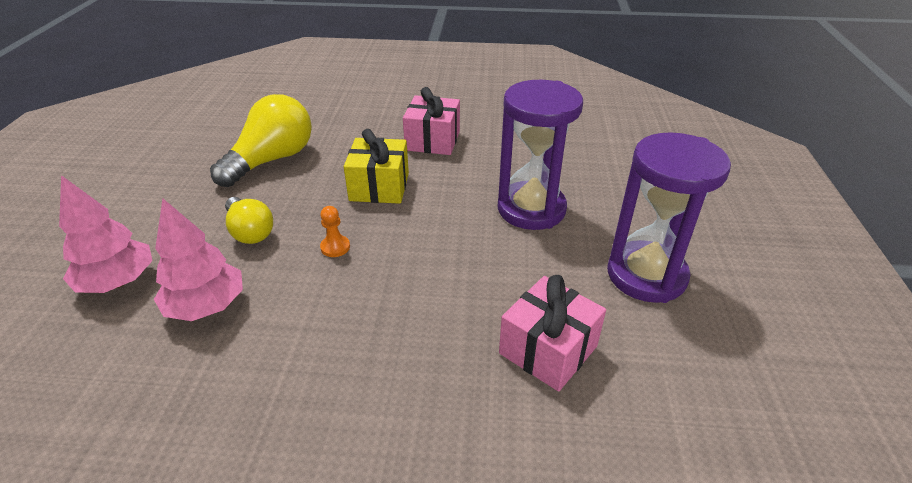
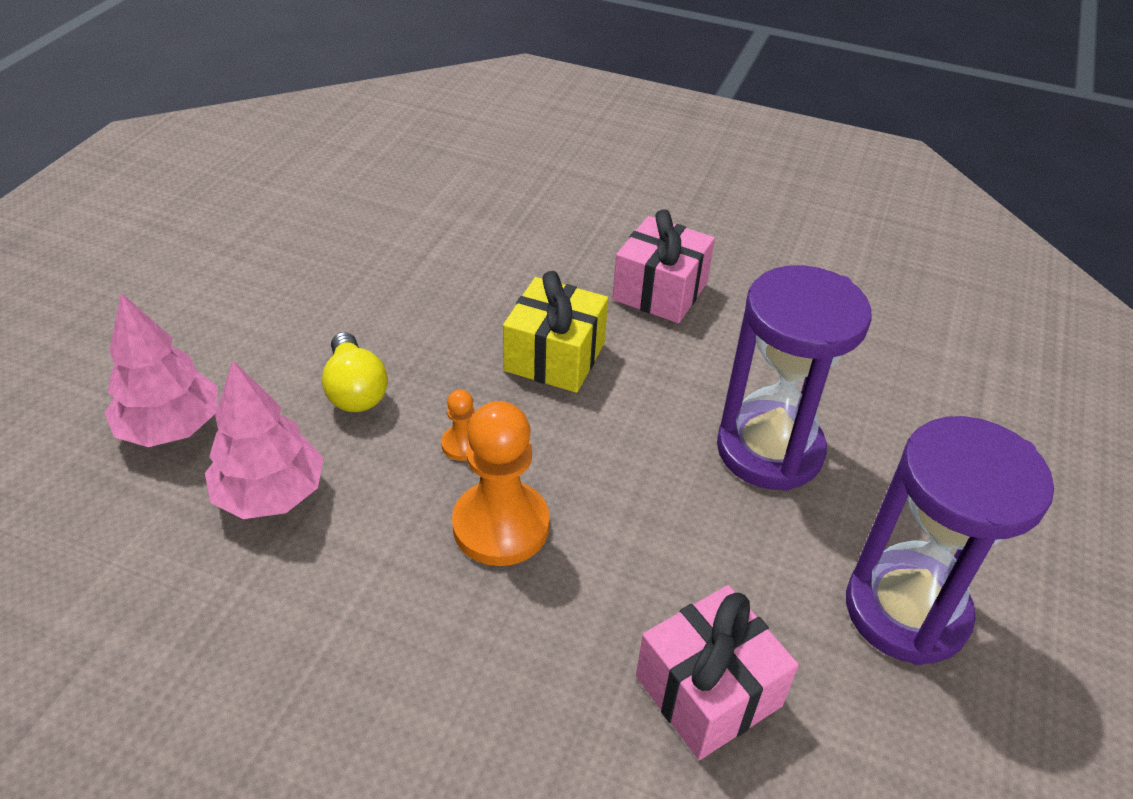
camera: 15 degrees right, 5 degrees up
yellow light bulb [210,94,312,187] -> none
none -> orange pawn [452,401,550,566]

